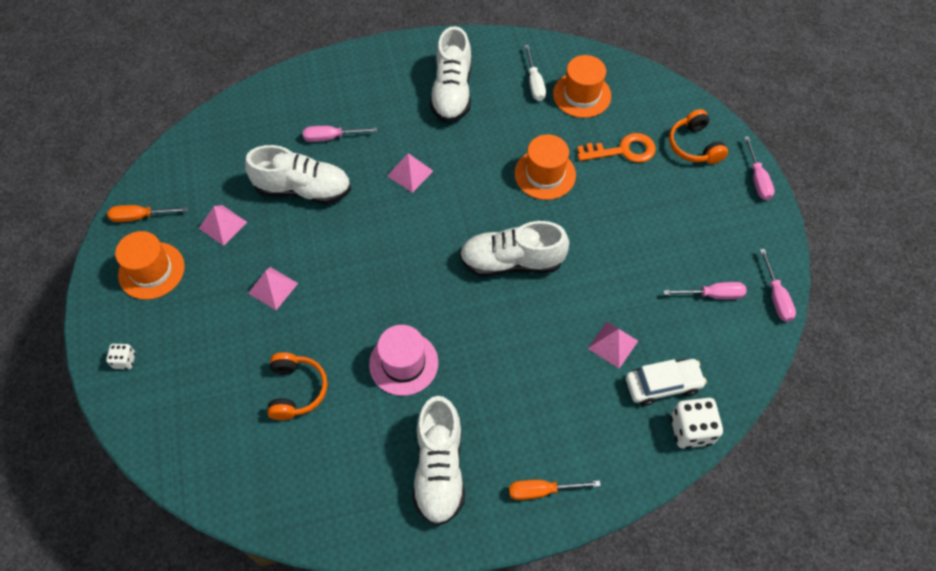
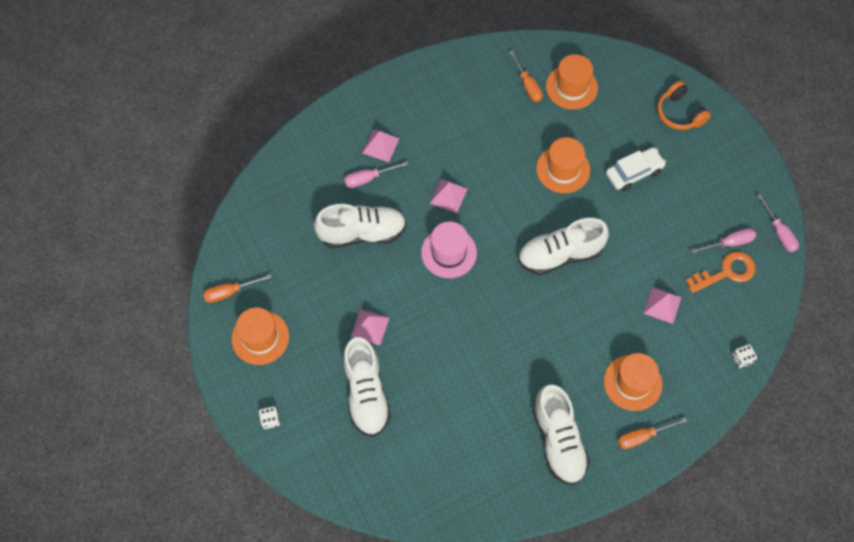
camera: 15 degrees left, 5 degrees up
pink pyramid [198,205,247,246] -> pink pyramid moved to [362,130,399,162]
orange headphones [267,352,327,420] -> none
pink hat [369,325,438,396] -> pink hat moved to [421,222,477,278]
white shoe [430,26,472,123] -> white shoe moved to [343,337,391,437]
white screwdriver [524,45,546,101] -> orange screwdriver [509,50,542,102]
orange key [577,133,656,163] -> orange key moved to [686,252,756,293]
white car [626,359,707,406] -> white car moved to [606,147,666,191]
white dice [670,398,723,449] -> white dice [732,344,757,368], size x0.54
pink screwdriver [744,136,775,200] -> none
none -> orange hat [604,353,662,411]

